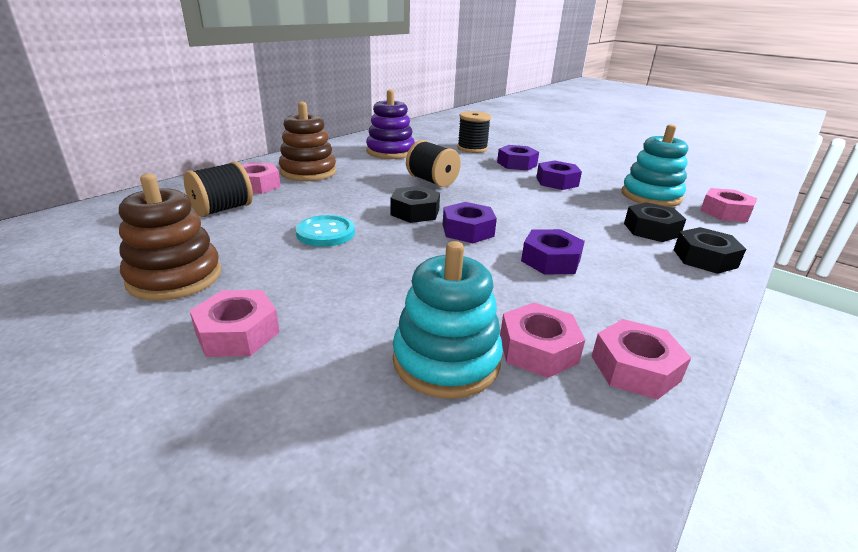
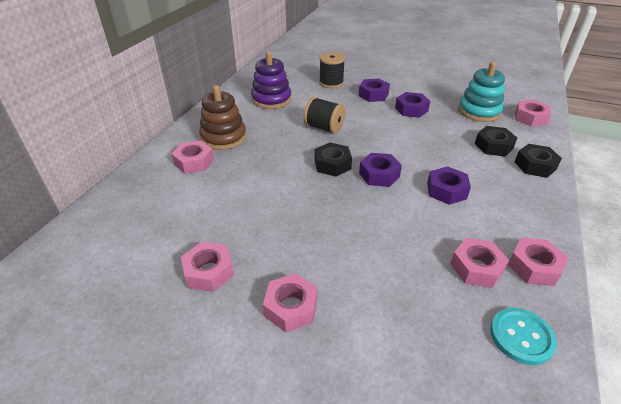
camera: 15 degrees left, 10 degrees up
brown stacking toy [119,173,221,301] -> pink nut [181,242,234,292]
black spool [184,162,253,217] -> none
turquoise button [296,215,355,247] -> turquoise button moved to [490,308,557,365]
turquoise stacking toy [393,241,503,399] -> none

